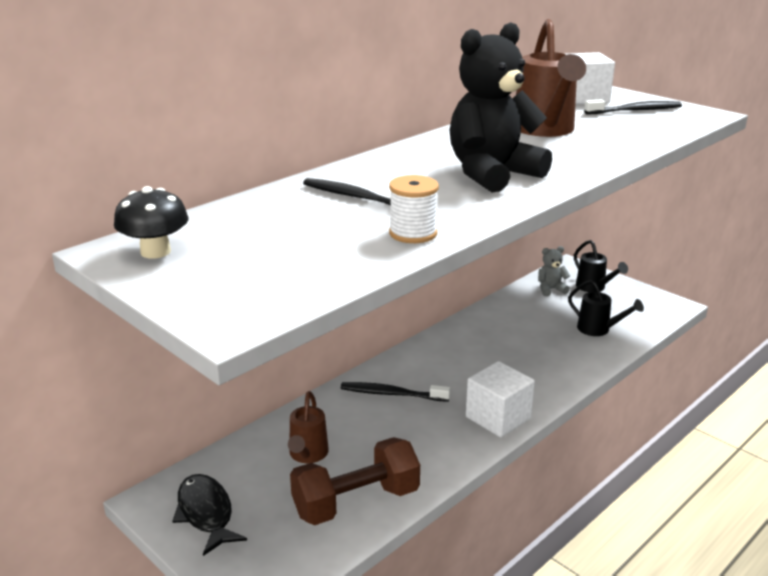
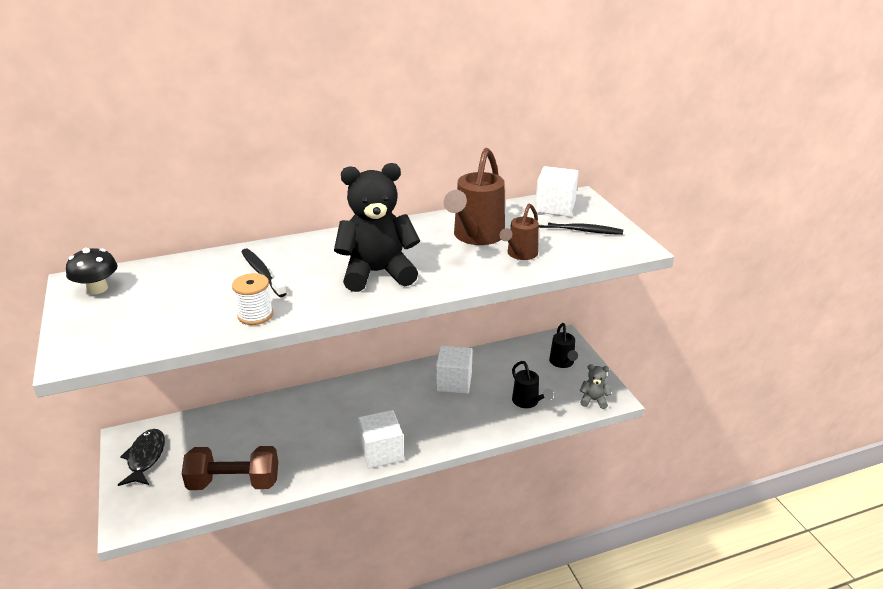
camera: 25 degrees right, 5 degrees up
brown watering can [288,391,329,463] -> brown watering can moved to [500,204,539,260]
black toothbrush [341,382,450,402] -> none
grey teddy bear [538,246,570,296] -> grey teddy bear moved to [580,364,611,409]
none -> white cube [436,346,473,394]

